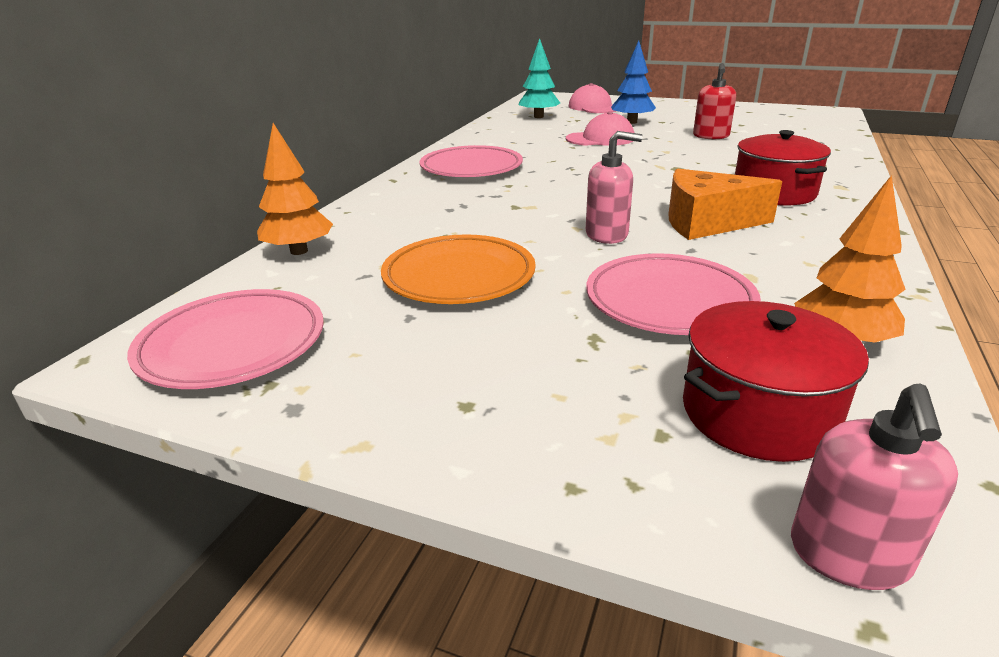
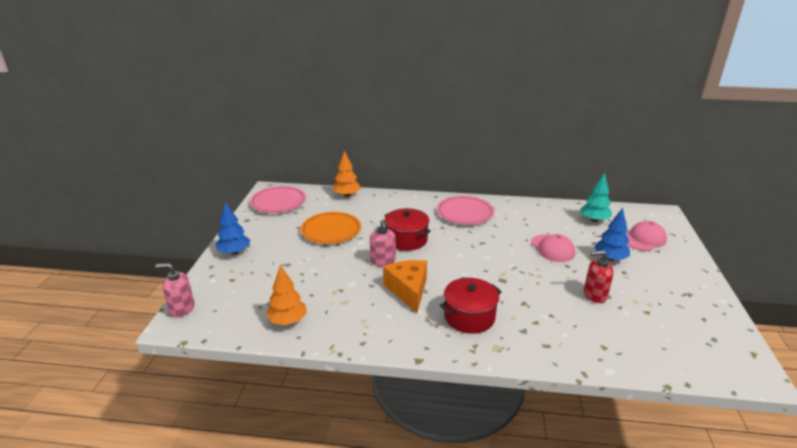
camera: 75 degrees right, 0 degrees up
pink plate [586,253,761,335] -> none
red pot [683,301,869,462] -> red pot moved to [384,208,431,251]
none -> blue tree [215,202,250,255]

